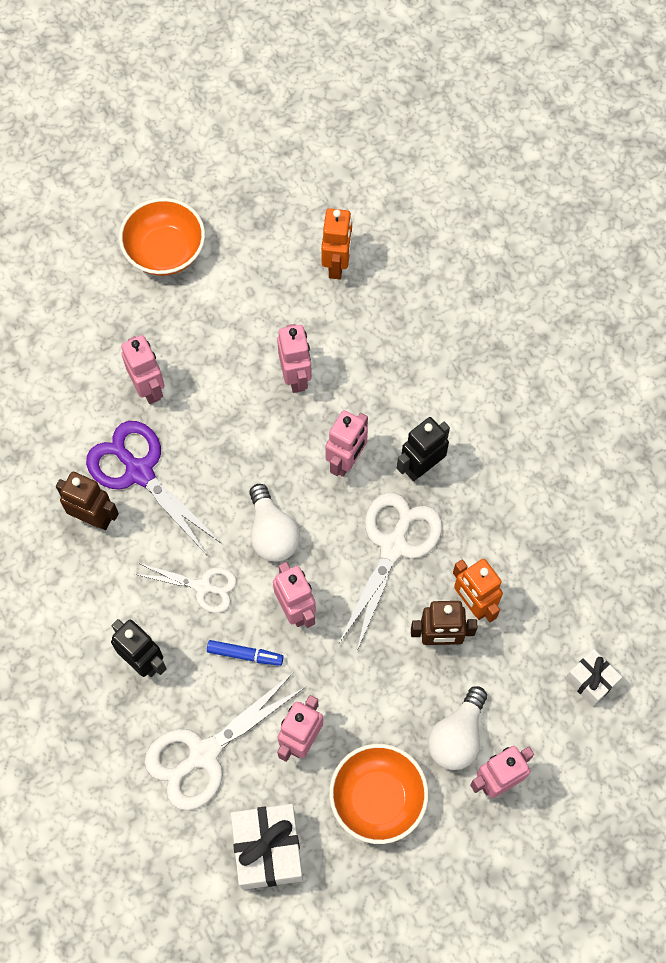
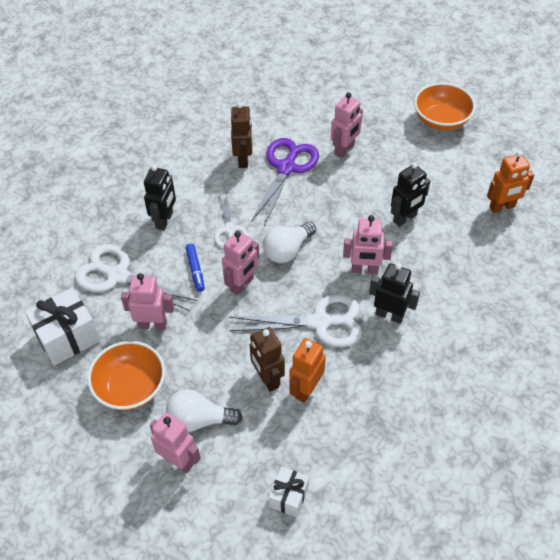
camera: 65 degrees right, 15 degrees down
pink robot [277,324,312,393] -> black robot [391,162,430,227]

